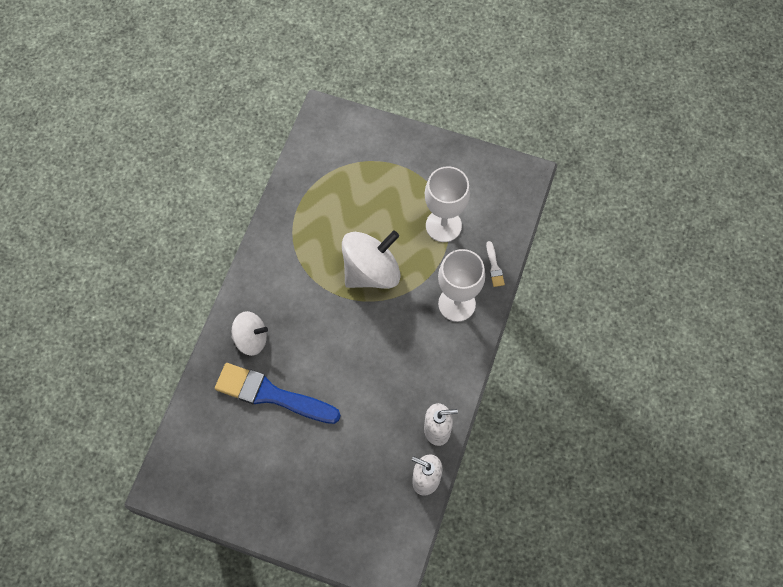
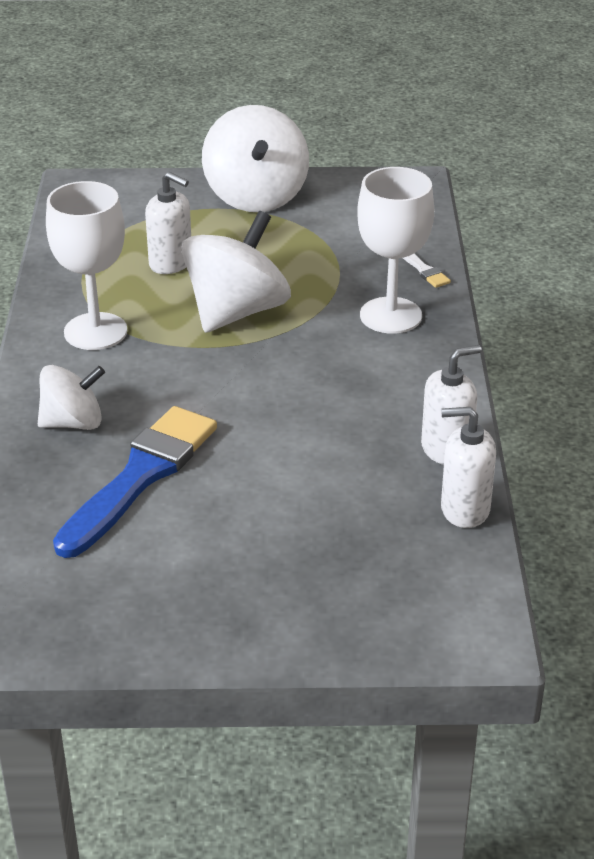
camera: 20 degrees left, 30 degrees down
blue brush [215,363,341,424] -> blue brush turned 120 degrees clockwise [53,406,217,558]
white goblet [425,166,470,242] -> white goblet moved to [46,181,127,350]
none -> white soap dispenser [145,172,191,274]
none -> white spinning top [202,105,309,212]

